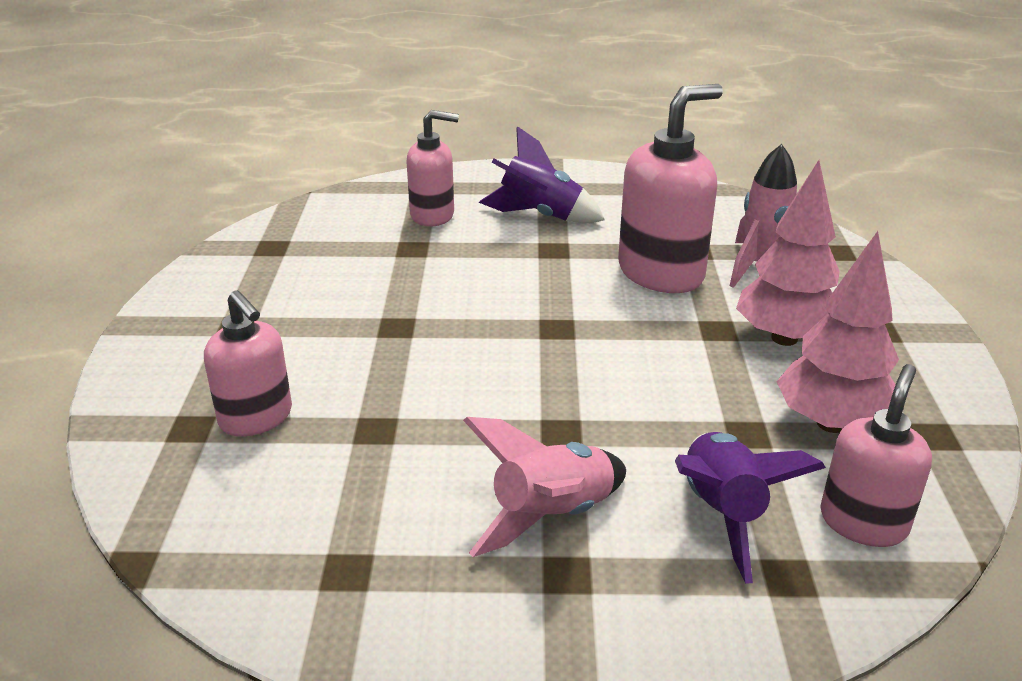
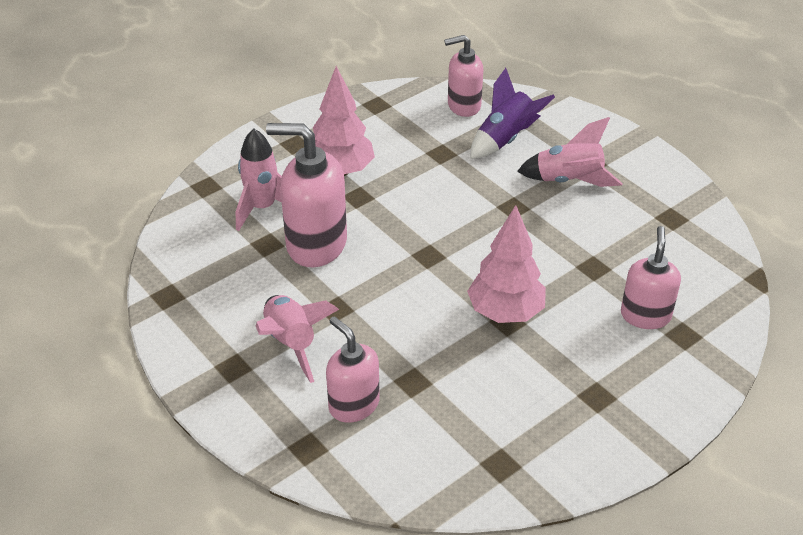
camera: 130 degrees left, 10 degrees up
purple rocket [479,126,605,223] -> pink rocket [256,295,339,383]
pink tree [776,231,899,433] -> pink tree moved to [467,205,546,323]

